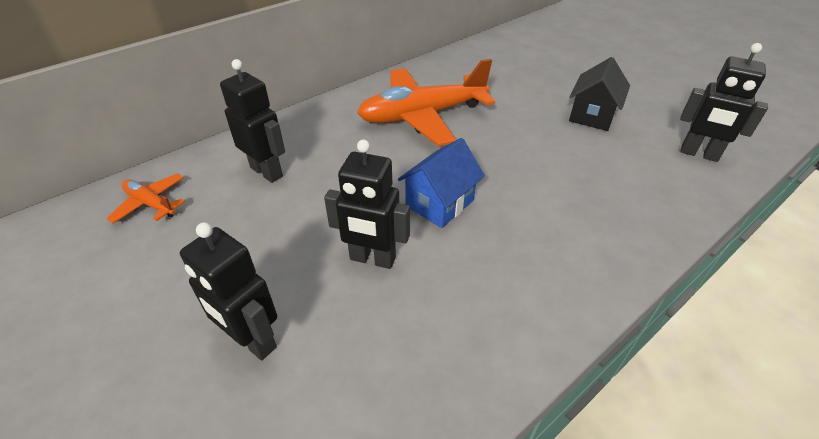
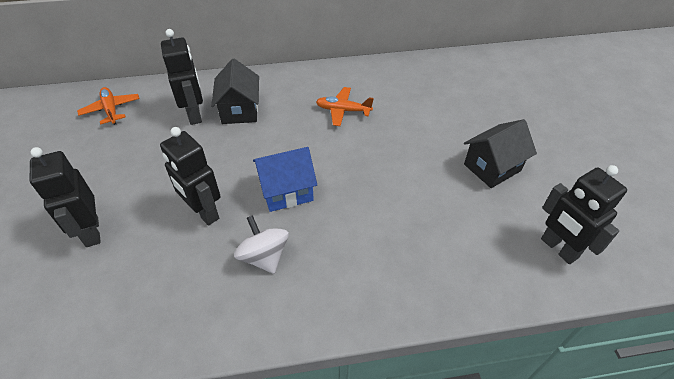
camera: 30 degrees right, 5 degrees up
orange plane [357,59,495,146] -> orange plane [316,87,374,126], size x0.47
none -> black house [211,58,259,124]
none -> white spinning top [234,215,289,274]

